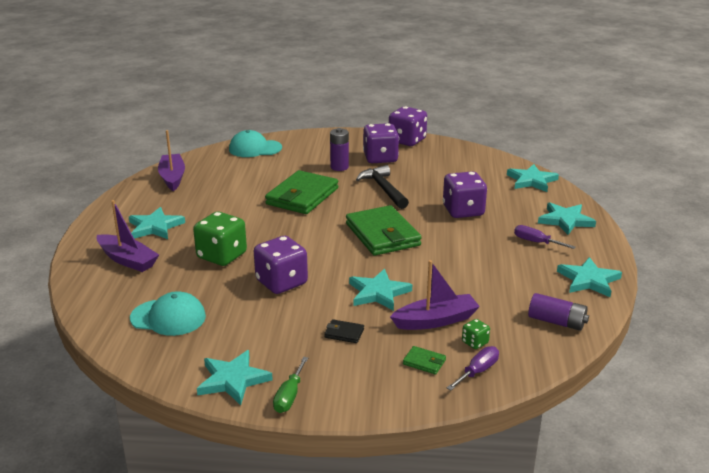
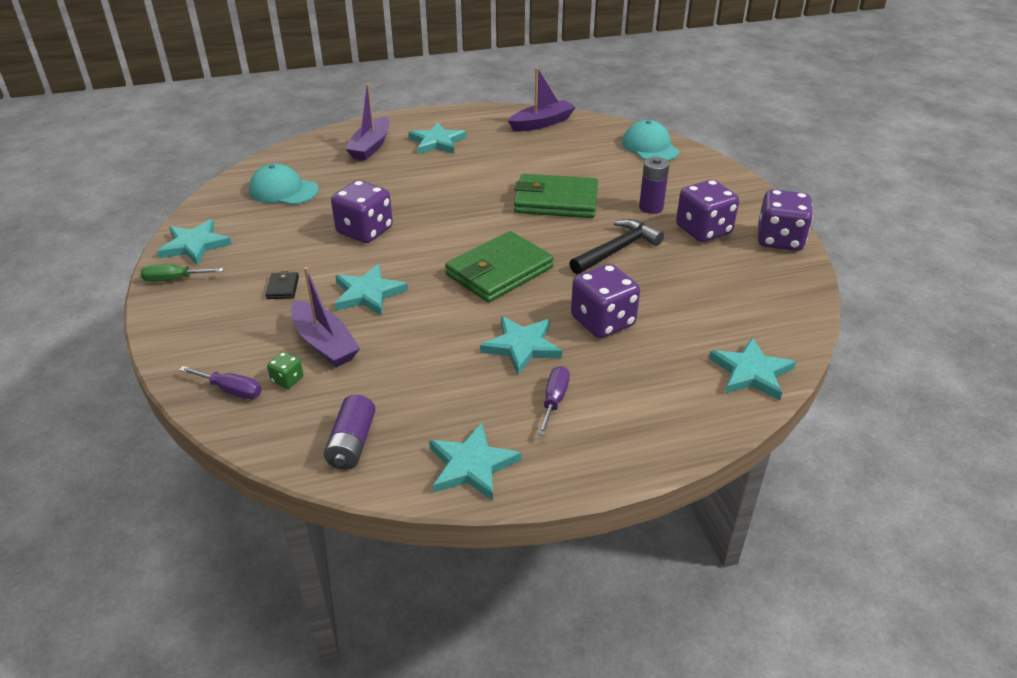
camera: 70 degrees right, 10 degrees up
turquoise cap [130,291,206,336] -> turquoise cap turned 120 degrees clockwise [249,163,319,205]
green dice [193,212,247,266] -> none
green wallet [403,346,446,375] -> none
turquoise star [538,202,596,235] -> turquoise star moved to [480,316,562,375]

